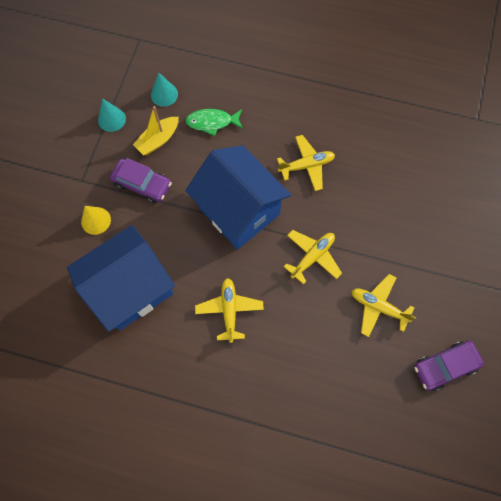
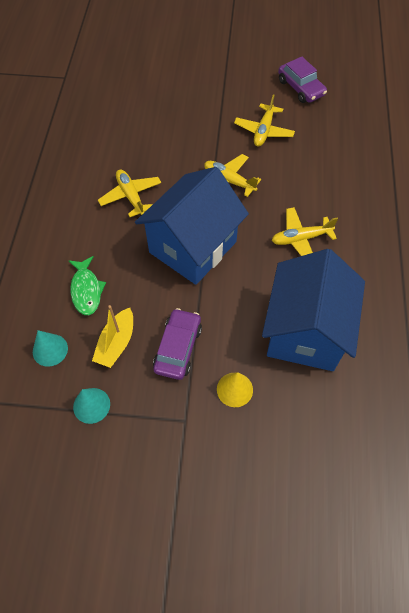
camera: 100 degrees left, 10 degrees down
blue house [67,225,175,332] -> blue house turned 60 degrees clockwise [262,249,365,371]
yellow boat [133,106,179,155] -> yellow boat turned 75 degrees clockwise [92,305,133,368]

